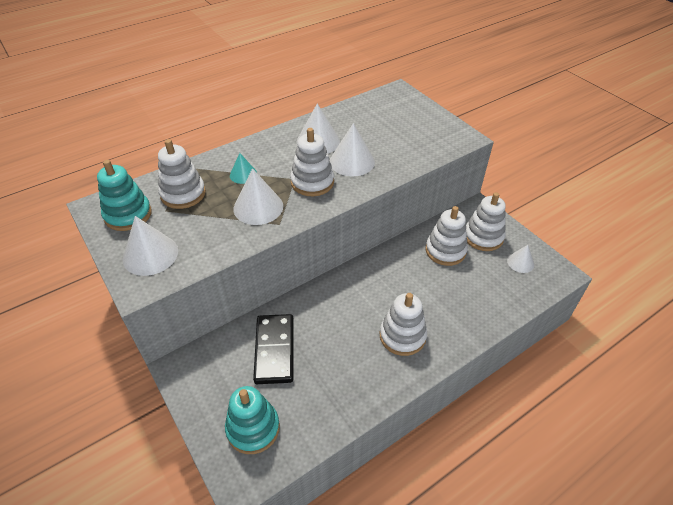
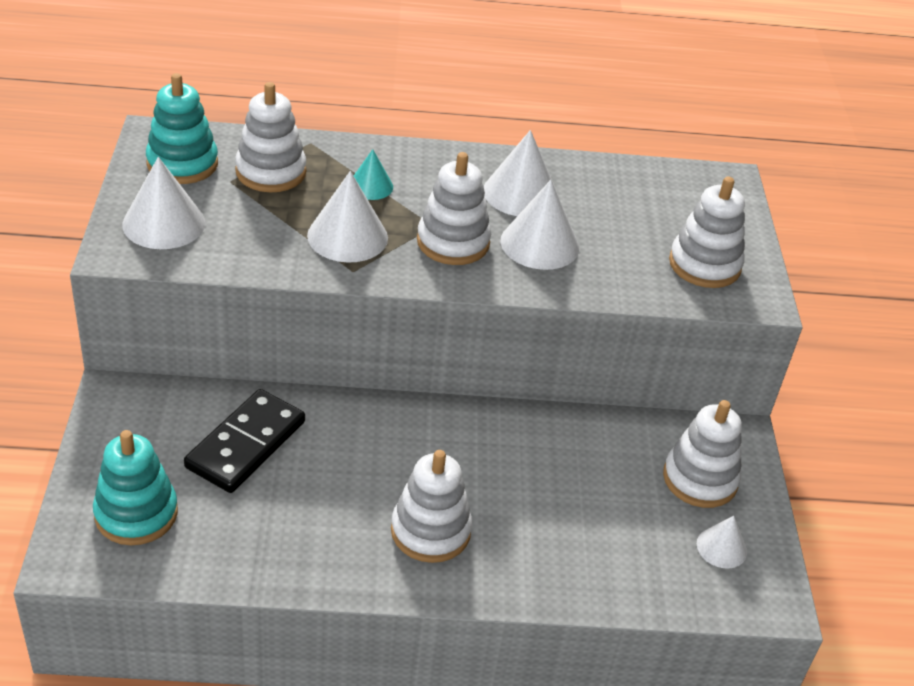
camera: 30 degrees right, 5 degrees down
white stacking toy [426,206,468,266] -> white stacking toy moved to [669,177,745,288]

